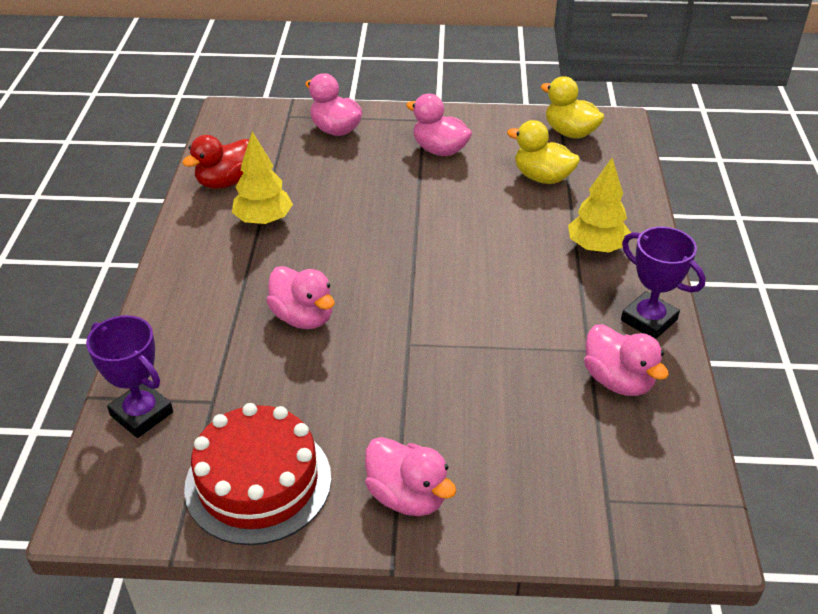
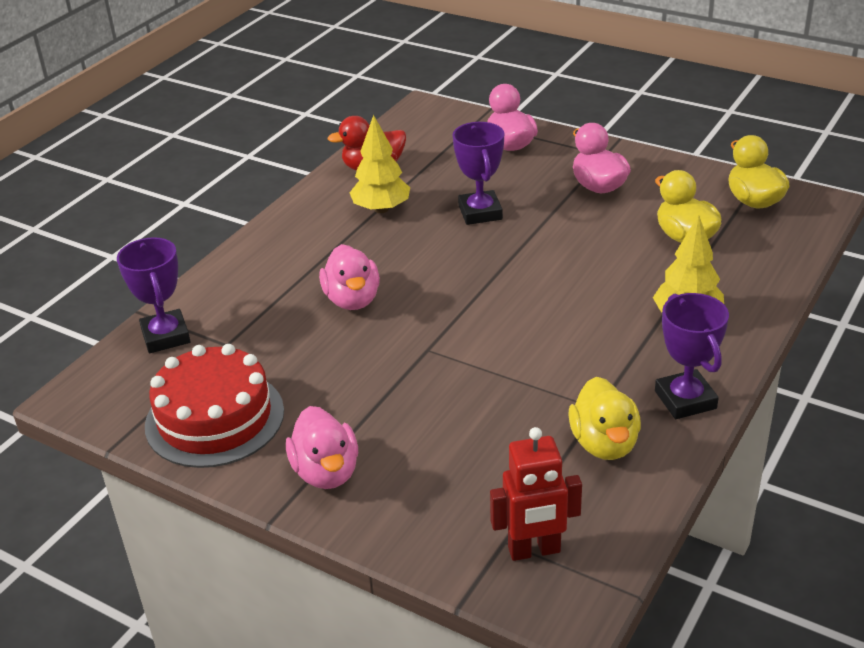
camera: 30 degrees right, 5 degrees down
pink duck [584,324,669,396] -> yellow duck [568,377,641,460]
none -> purple trophy [453,122,504,225]
none -> red robot [490,427,582,561]

